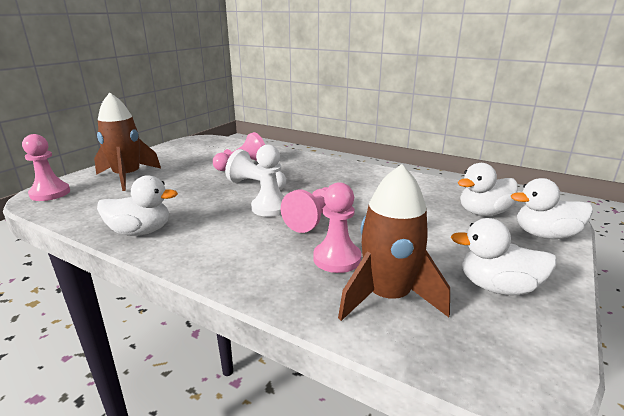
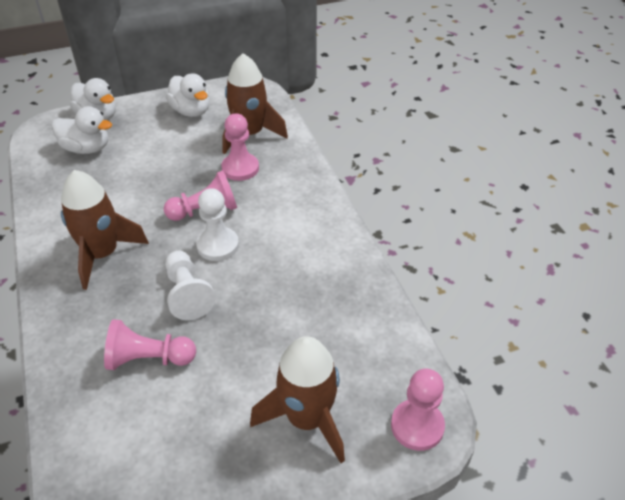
camera: 140 degrees left, 20 degrees up
white duck [97,175,178,236] -> none
none -> brown rocket [61,170,149,290]

